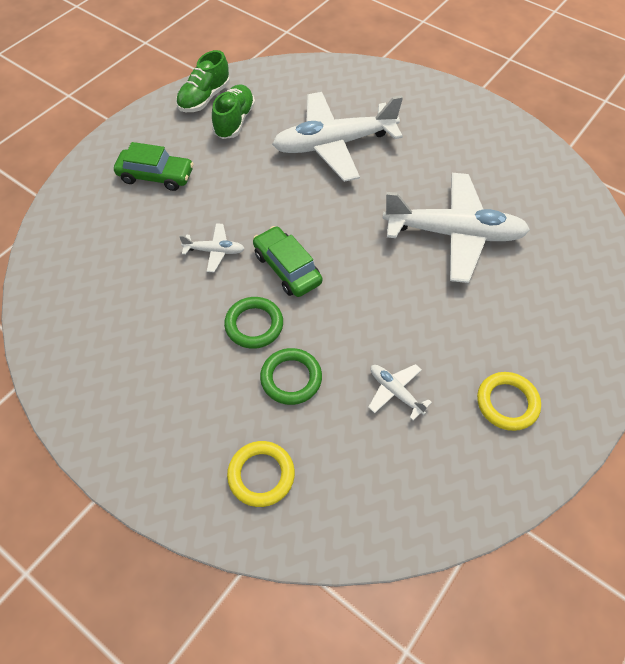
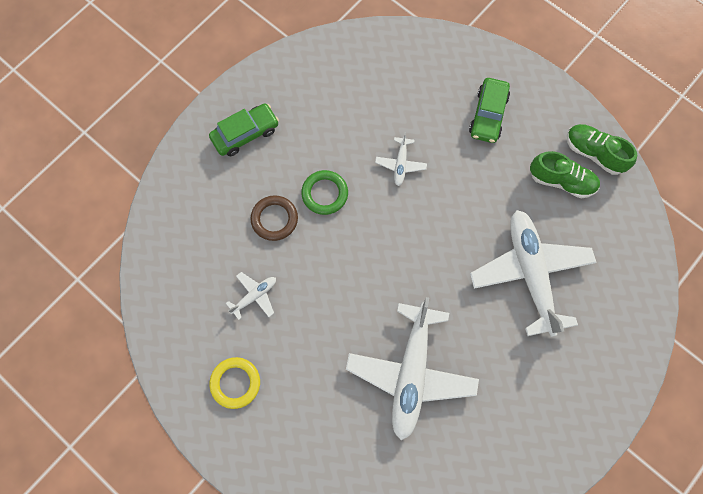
camera: 95 degrees right, 15 degrees up
yellow ring [227,441,295,507] -> none
green car [253,226,322,297] -> green car moved to [209,103,279,156]
green ring [260,348,322,405] -> brown ring [250,195,298,241]

